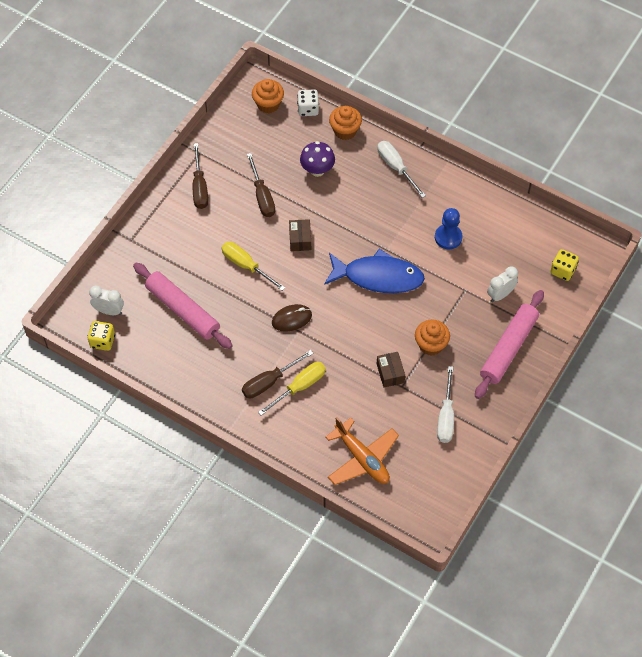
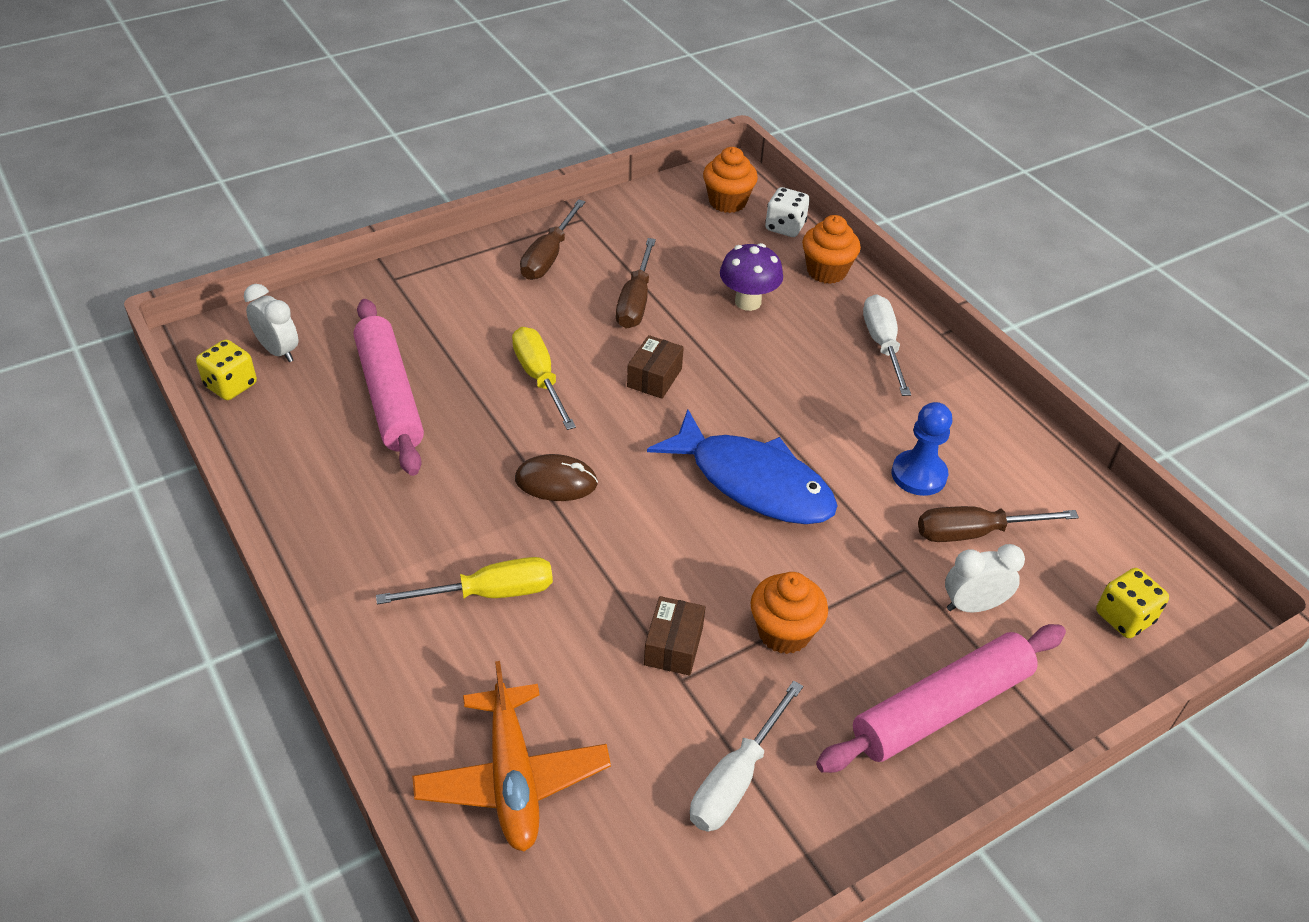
camera: 25 degrees right, 15 degrees down
brown screwdriver [242,350,314,398] -> brown screwdriver moved to [918,506,1079,542]

